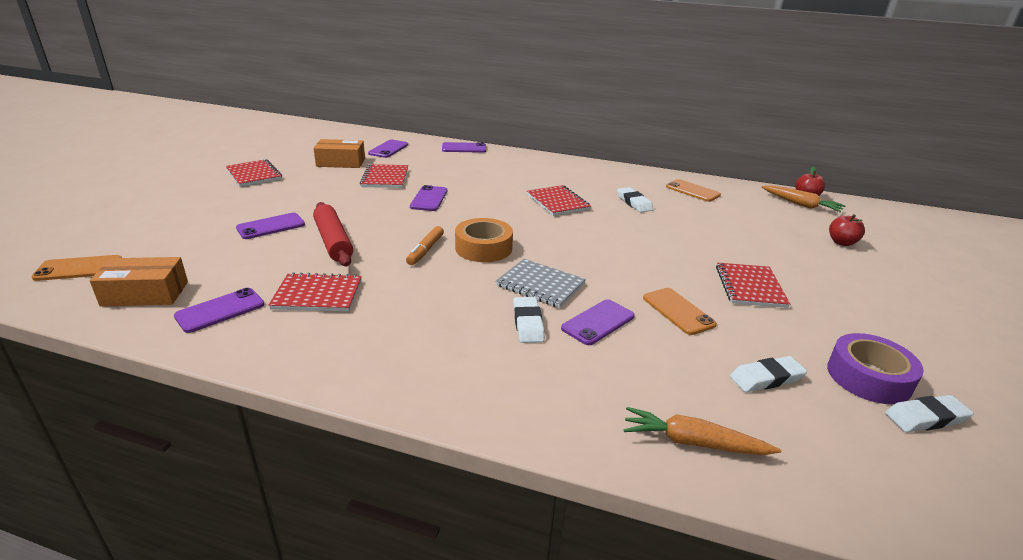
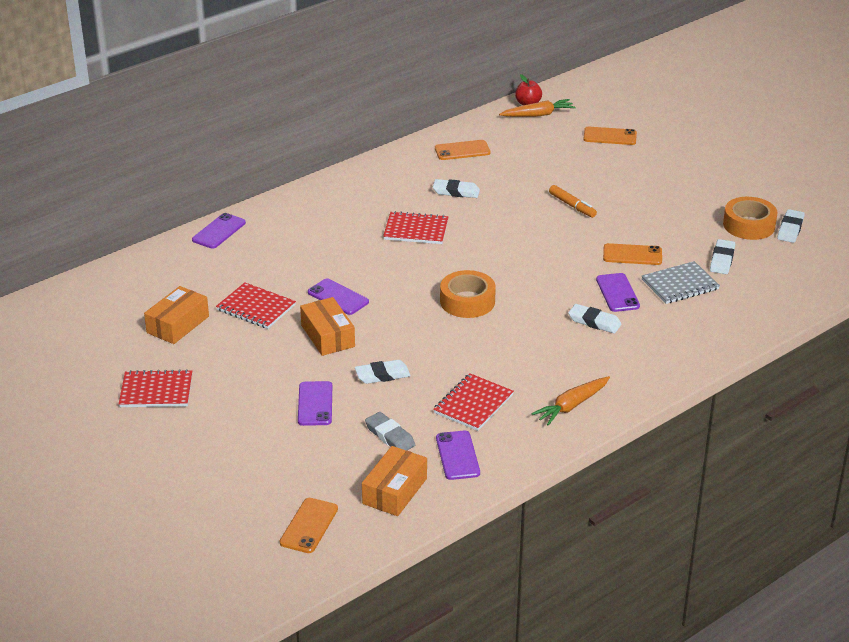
camera: 55 degrees left, 5 degrees up
red rolling pin [313,202,353,266] -> white eraser [355,360,411,384]
purple phone [368,140,408,158] -> none
orange marker [406,226,444,265] -> orange marker moved to [549,185,597,218]
grey notebook [496,259,586,308] -> grey notebook moved to [642,261,720,304]
orange carrot [624,407,781,455] -> orange carrot moved to [531,376,610,426]
red notebook [716,263,790,308] -> none
purple tape [827,333,924,404] -> orange tape [723,197,778,240]
red apple [829,214,865,246] -> orange phone [583,127,637,145]
none -> orange box [300,297,355,356]
none -> grey eraser [365,412,415,451]

